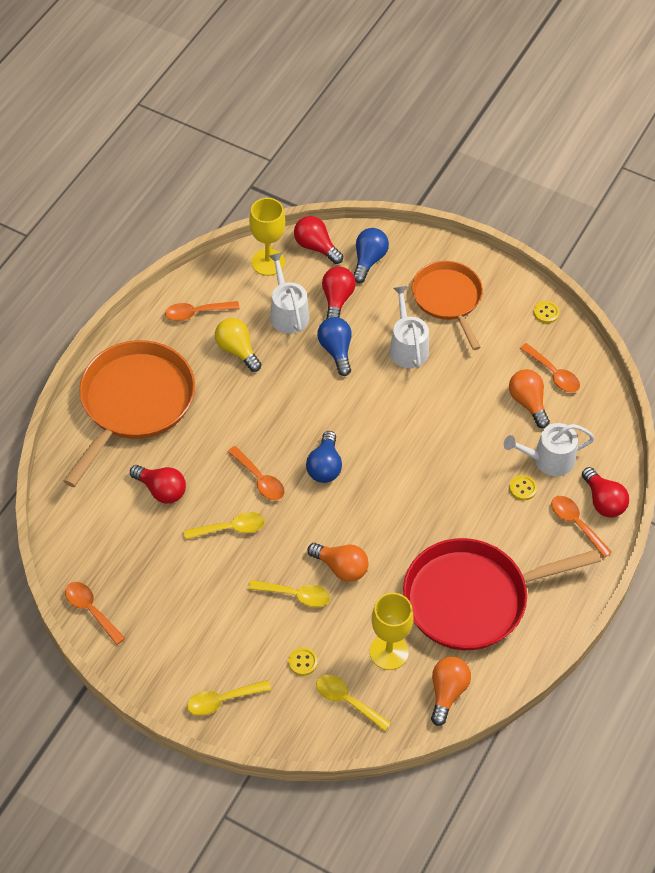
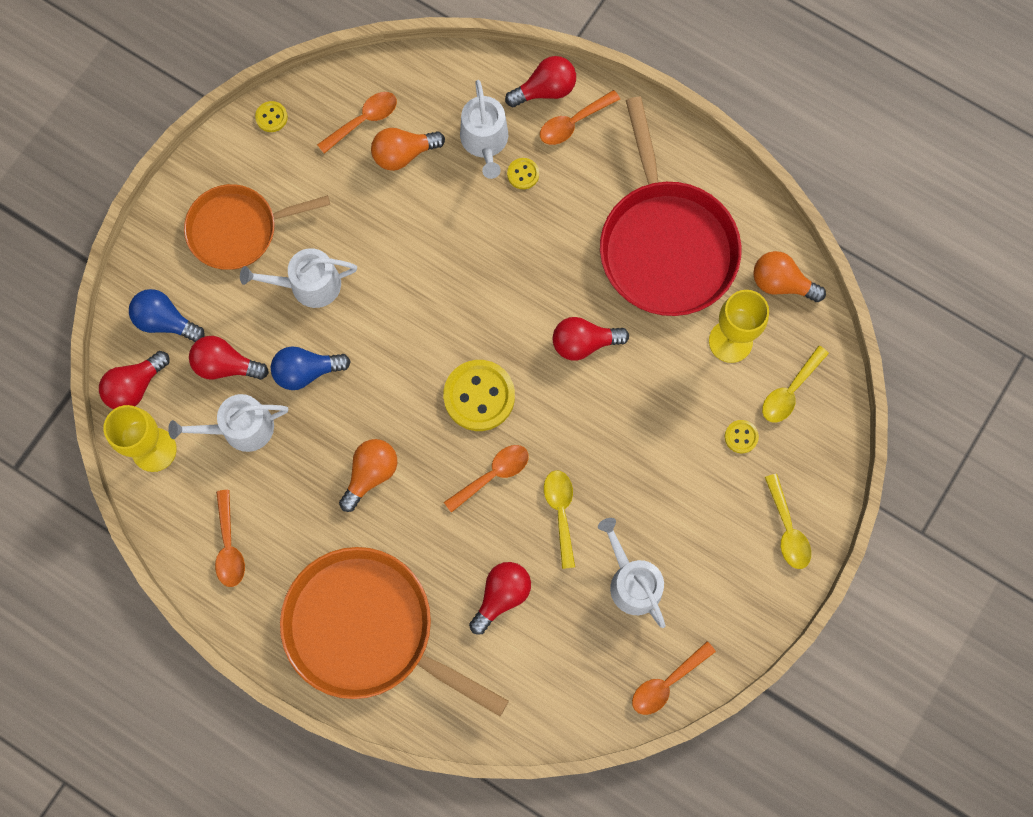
camera: 85 degrees left, 20 degrees up
yellow light bulb [215,318,262,372] -> none
yellow spoon [248,580,330,607] -> none
blue light bulb [306,431,342,483] -> yellow button [443,360,515,431]
orange light bulb [307,543,369,582] -> orange light bulb moved to [339,439,397,512]
none -> red light bulb [553,317,629,360]
none -> white watering can [598,518,666,628]

